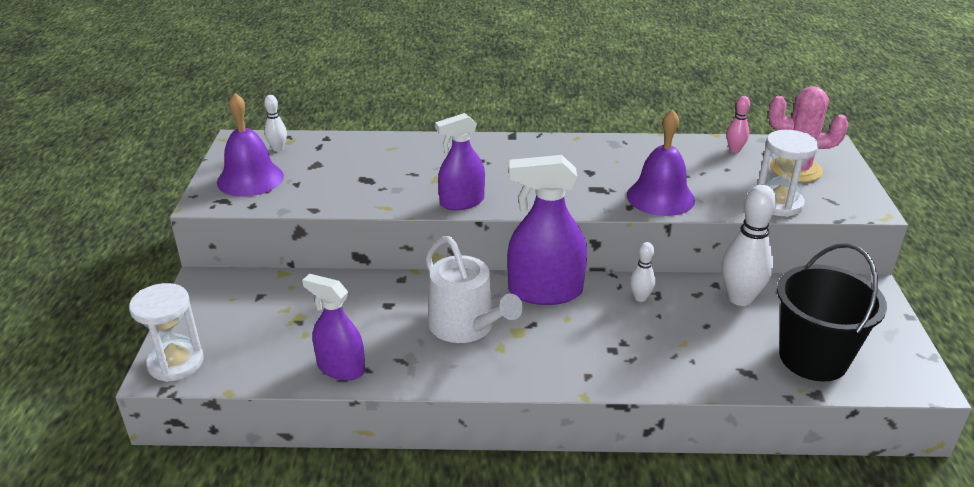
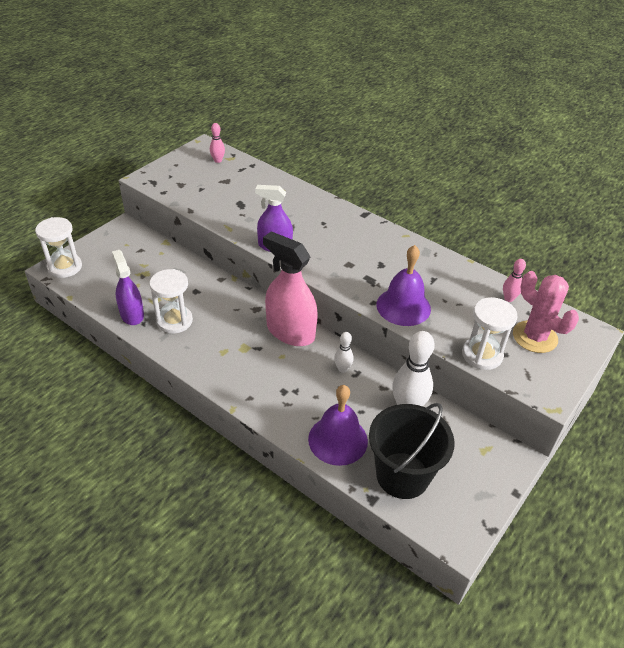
camera: 35 degrees right, 10 degrees up
purple bell [217,93,284,197] -> purple bell moved to [308,385,368,466]
white bowling pin [264,95,287,152] -> pink bowling pin [210,123,225,163]
white watering can [426,236,523,343] -> none
purple spray bottle [507,155,587,305] -> pink spray bottle [263,231,318,346]
none -> white hourglass [149,269,193,334]

